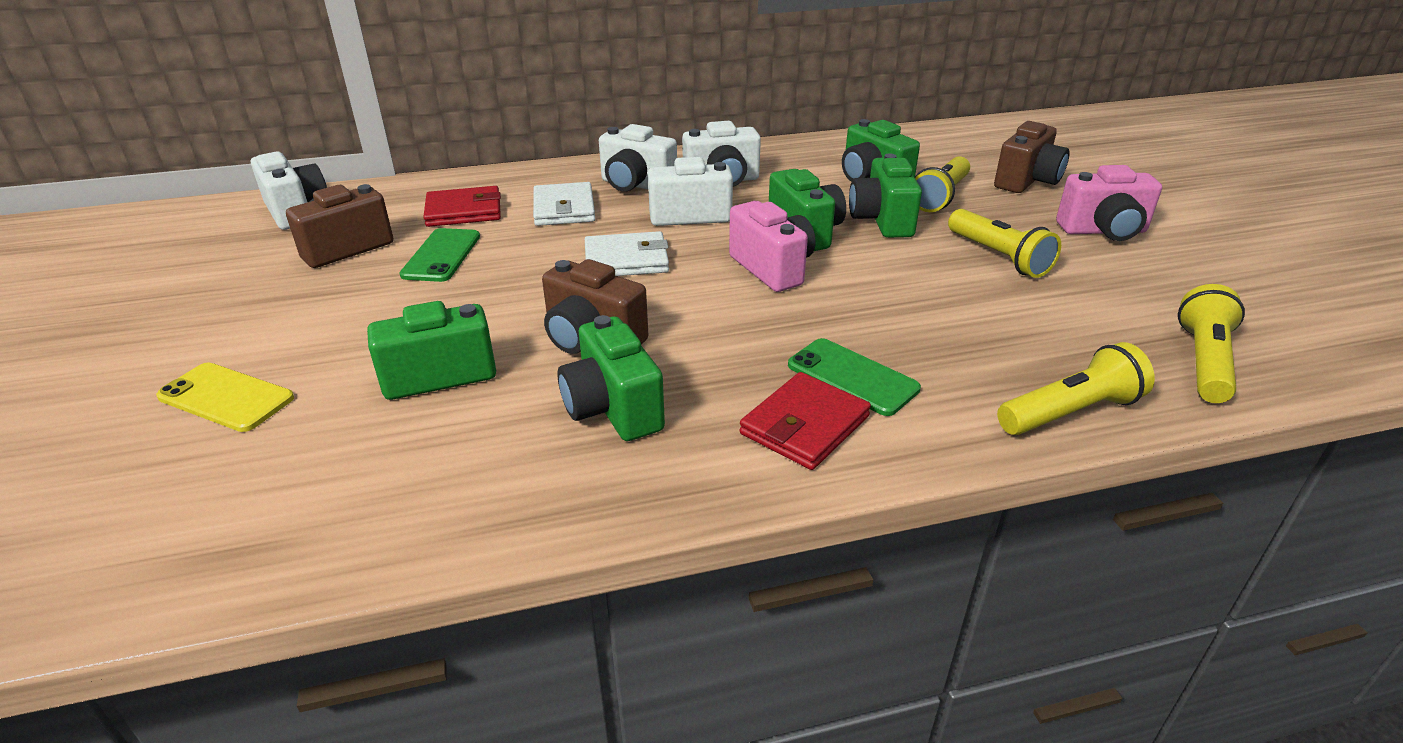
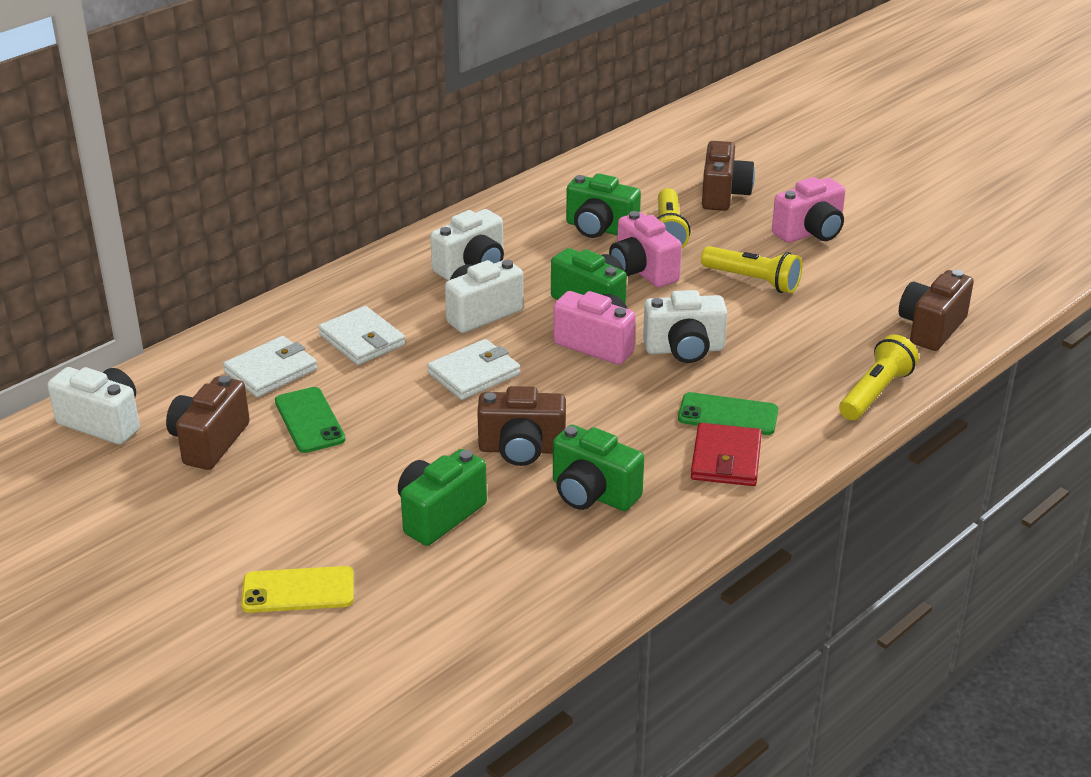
camera: 30 degrees left, 0 degrees up
red wallet [423,186,501,227] -> white wallet [223,336,317,397]
white camera [599,124,677,192] -> white camera moved to [643,290,727,363]
green camera [849,153,922,238] -> pink camera [609,211,682,288]
yellow flashlight [1178,284,1245,403] -> brown camera [899,270,974,351]

